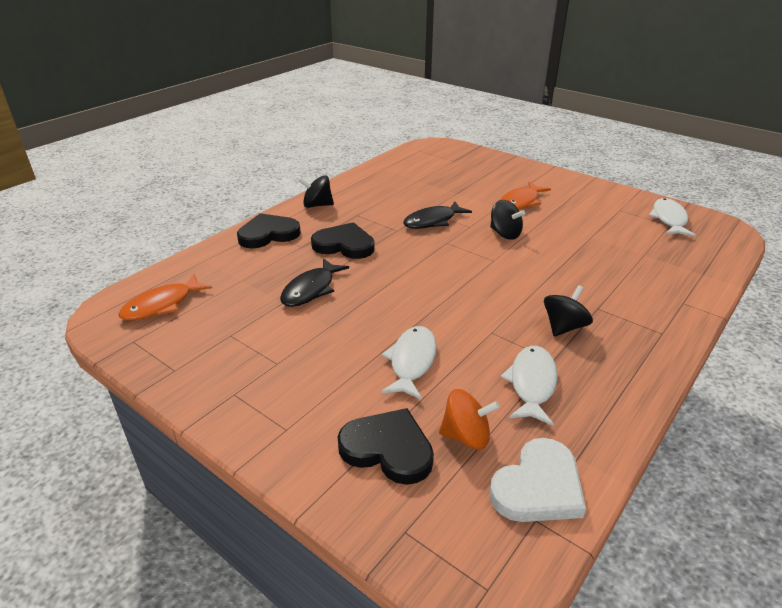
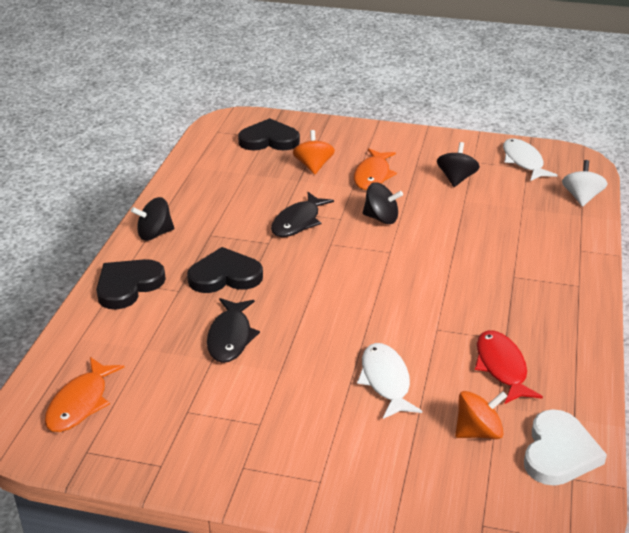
camera: 25 degrees left, 0 degrees up
black heart [338,408,434,485] -> black heart moved to [238,118,300,151]
white fish [501,346,558,426] -> red fish [475,330,543,404]
black spinning top [544,285,593,336] -> black spinning top moved to [437,142,480,187]
none -> orange spinning top [293,130,335,174]
none -> white spinning top [562,160,608,207]

